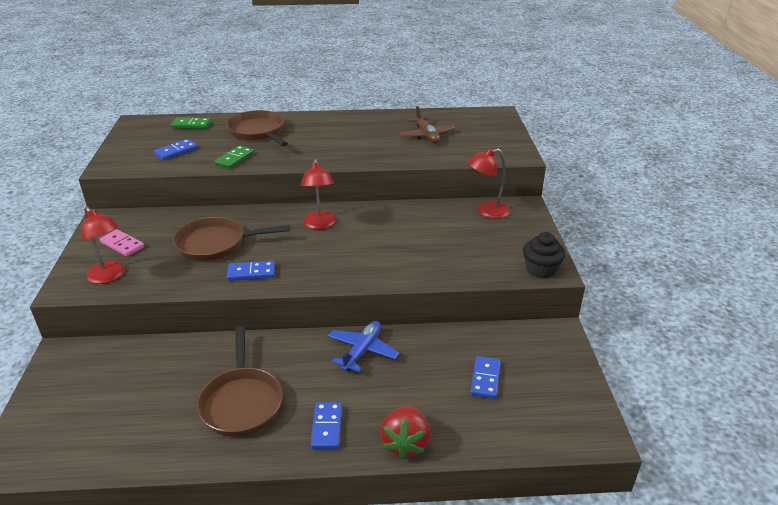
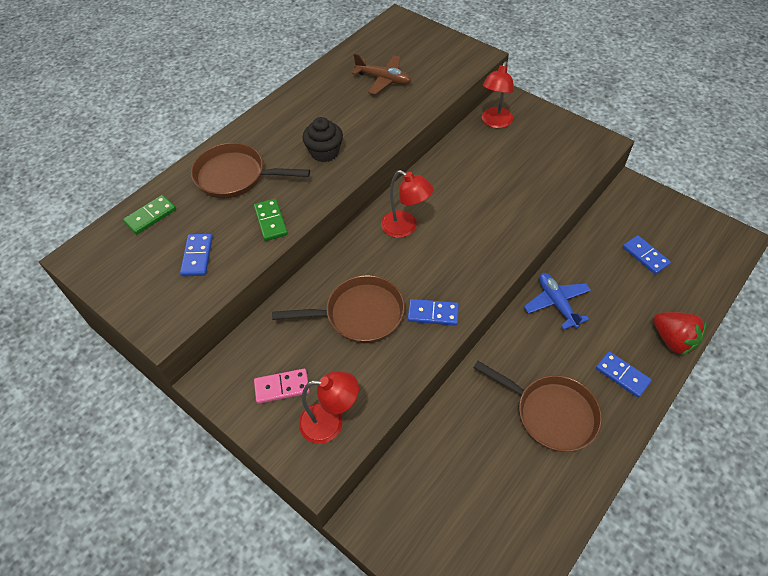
camera: 45 degrees left, 20 degrees up
brown pan [173,217,290,261] -> brown pan turned 135 degrees counterclockwise [272,275,405,343]
blue domino [227,261,275,281] -> blue domino turned 60 degrees clockwise [408,299,459,326]
black cupcake [523,232,565,279] -> black cupcake moved to [302,117,343,162]

